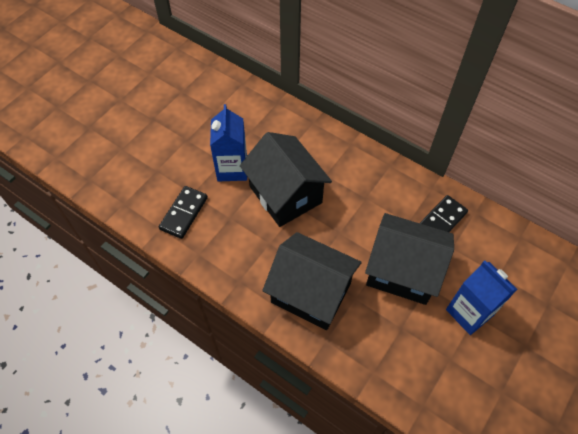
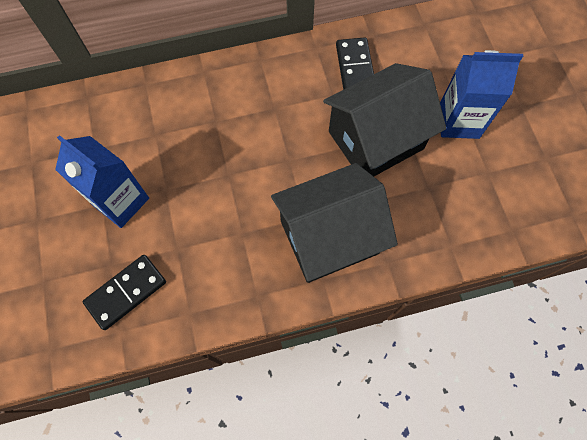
camera: 50 degrees left, 10 degrees up
black domino [159,186,208,239] -> black domino turned 75 degrees clockwise [83,255,166,330]
black house [240,132,332,227] -> none

